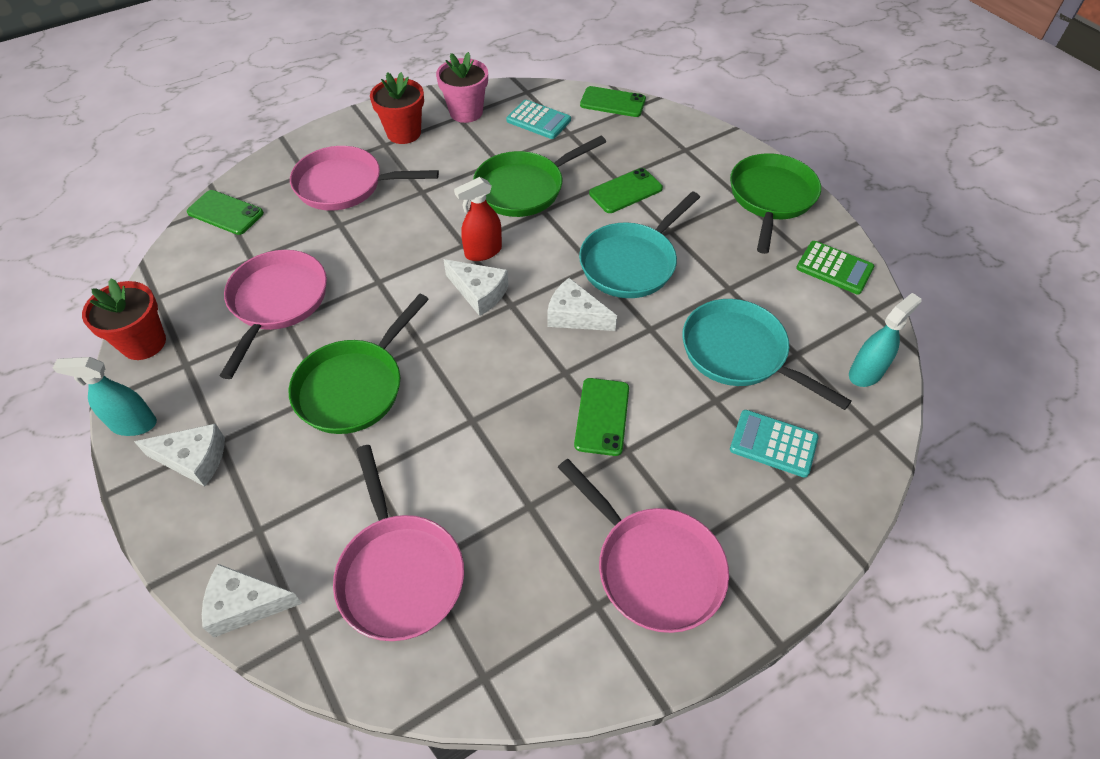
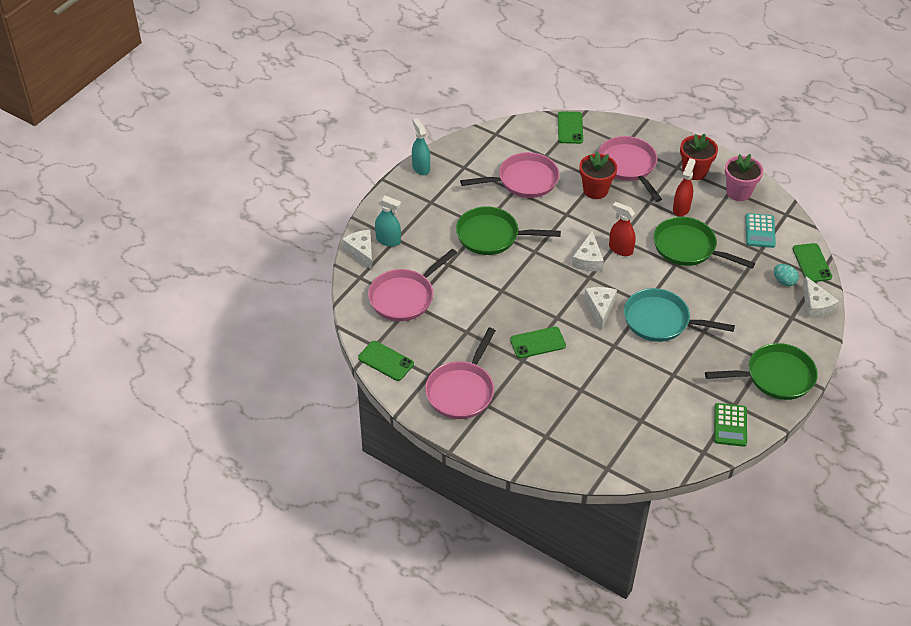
camera: 65 degrees right, 5 degrees down
red flower pot [82,278,166,360] -> red flower pot moved to [579,151,617,199]
white cheese [134,424,225,487] -> white cheese moved to [803,276,839,319]
green phone [589,168,663,213] -> green phone moved to [358,341,414,381]
turquoise pan [682,299,852,410] -> none
turquoise calculator [730,410,819,478] -> none
turquoise spray bottle [849,293,921,387] -> turquoise spray bottle moved to [375,195,401,247]
none -> red spray bottle [673,158,696,216]
none -> turquoise egg [774,264,799,286]

